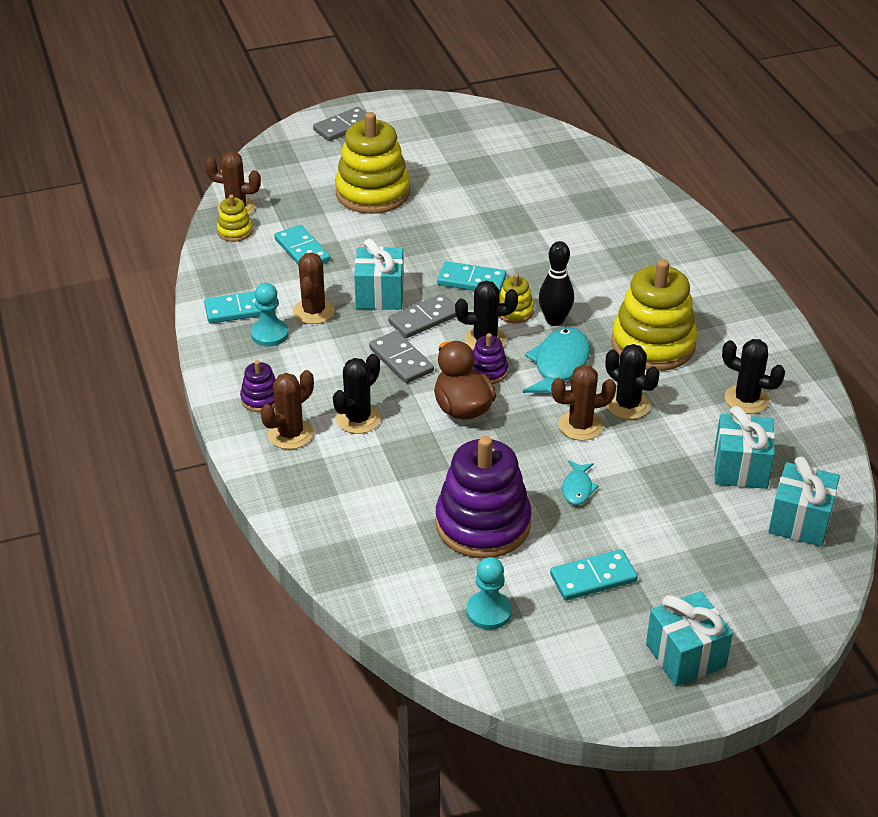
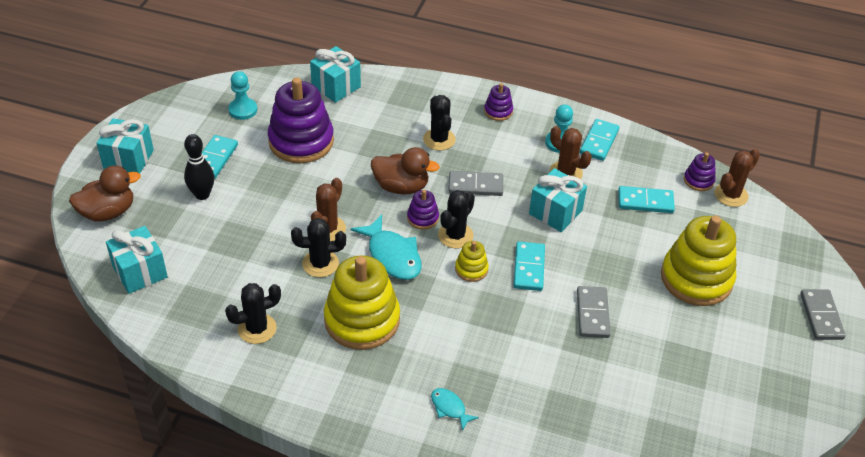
camera: 125 degrees right, 5 degrees up
yellow stacking toy [217,195,253,242] -> purple stacking toy [684,153,716,191]
brown cactus [260,370,314,449] -> none
grey domino [388,294,456,338] -> grey domino moved to [577,286,611,338]
turquoise domino [437,261,506,294] -> turquoise domino turned 45 degrees counterclockwise [513,241,545,291]
black bowling pin [539,241,574,326] -> black bowling pin moved to [184,134,214,200]
turquoise fish [562,460,599,505] -> turquoise fish moved to [431,388,479,431]
turquoise gift [714,406,775,489] -> turquoise gift moved to [310,46,361,103]
none -> brown duck [69,166,141,221]

